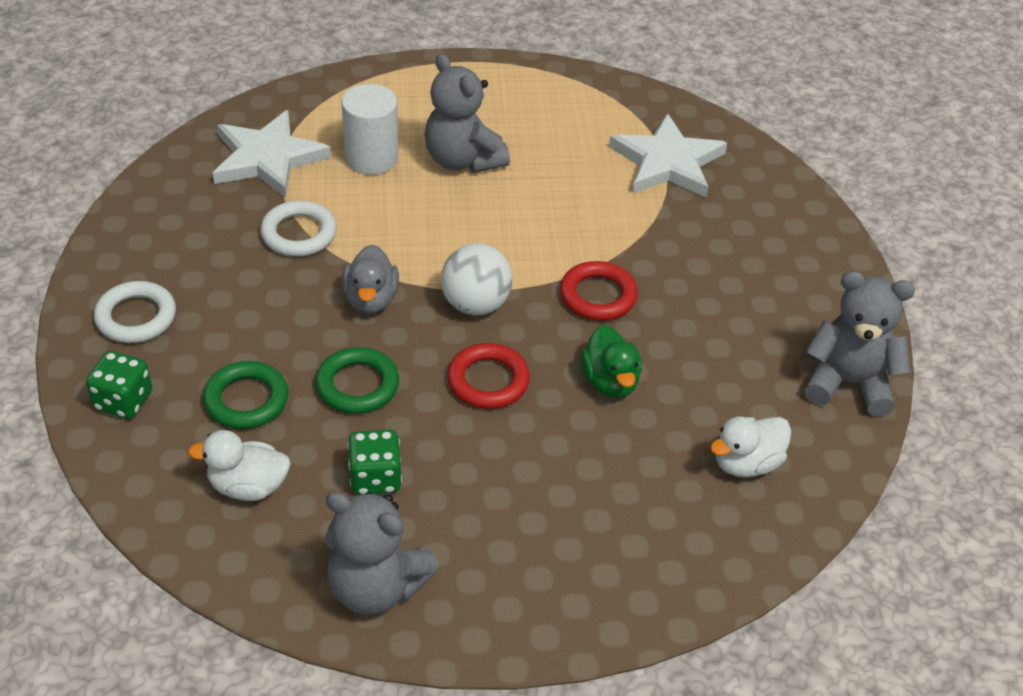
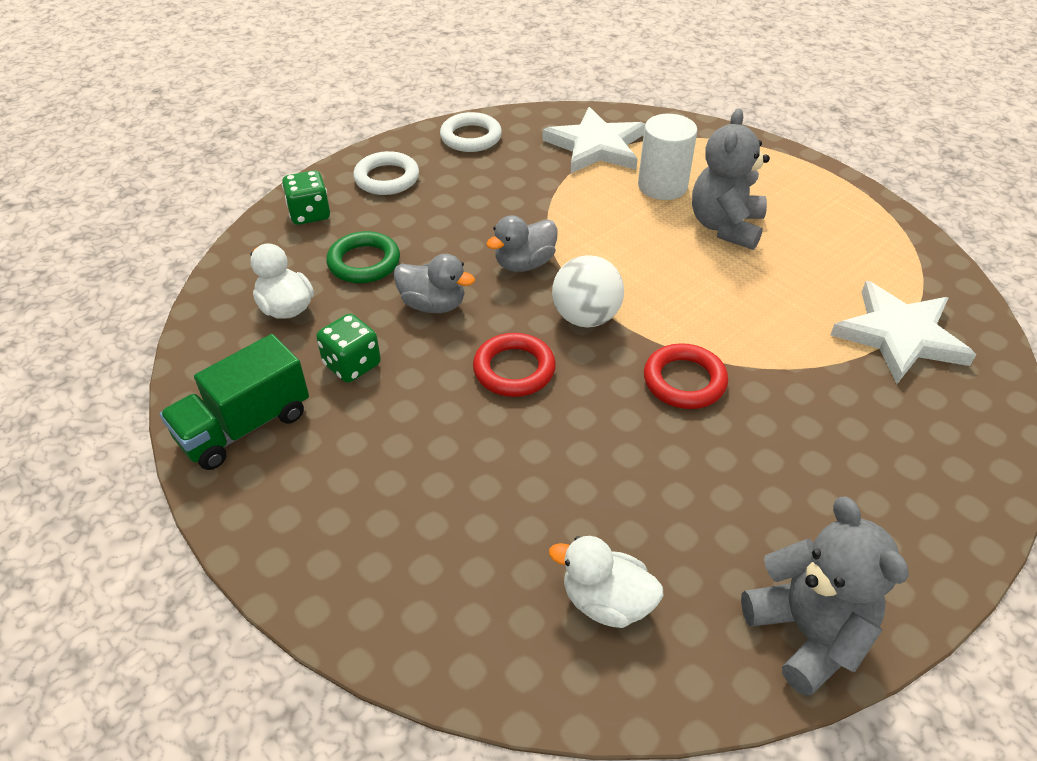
camera: 55 degrees right, 0 degrees up
white ring [260,200,337,256] -> white ring moved to [440,112,502,152]
green ring [316,347,399,414] -> grey duck [393,254,475,313]
grey teddy bear [325,492,439,615] -> green truck [160,334,309,470]
green duck [580,325,642,398] -> none

